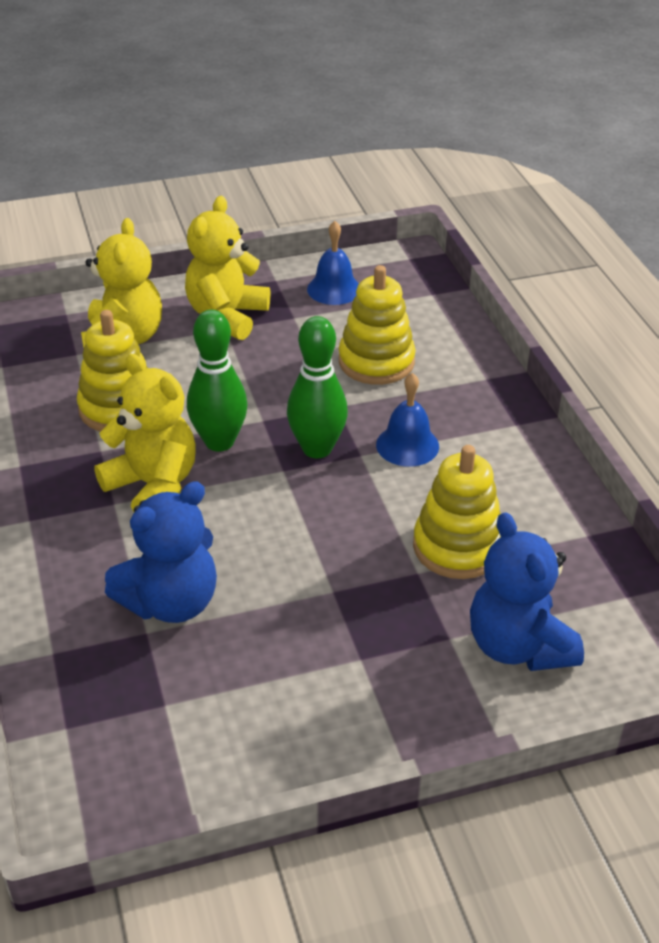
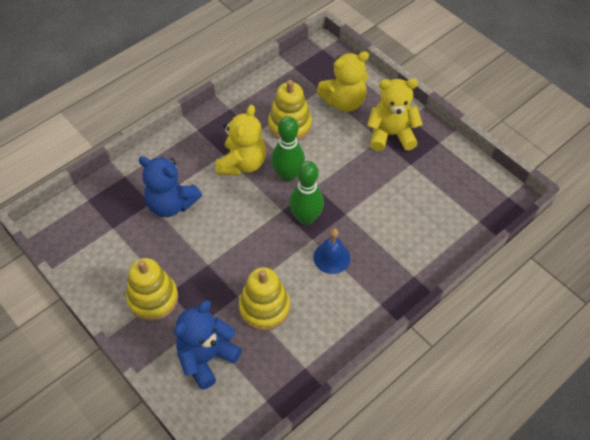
camera: 65 degrees right, 15 degrees up
blue bell [307,221,359,305] -> none
yellow stacking toy [339,265,416,385] -> yellow stacking toy moved to [126,258,178,321]

